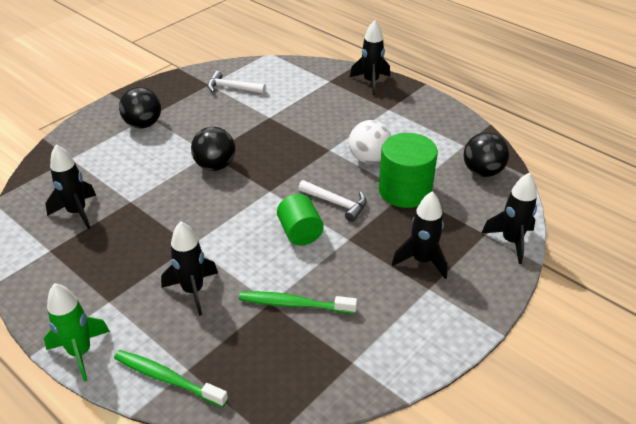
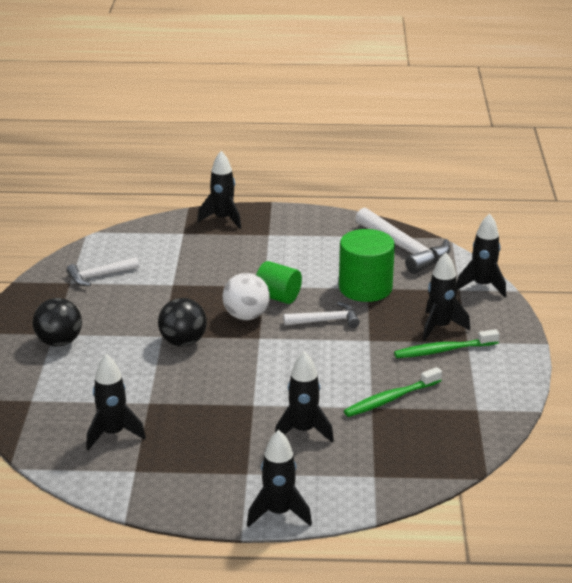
camera: 40 degrees left, 10 degrees down
green rocket [44,283,110,381] -> black rocket [247,430,312,527]
green toothbrush [114,350,228,407] -> green toothbrush moved to [394,329,500,358]
green cylinder [277,194,324,246] -> green cylinder moved to [256,261,302,304]
white ball [349,120,391,164] -> white ball moved to [222,273,270,320]
black ball [463,132,509,177] -> white hammer [355,207,451,274]

